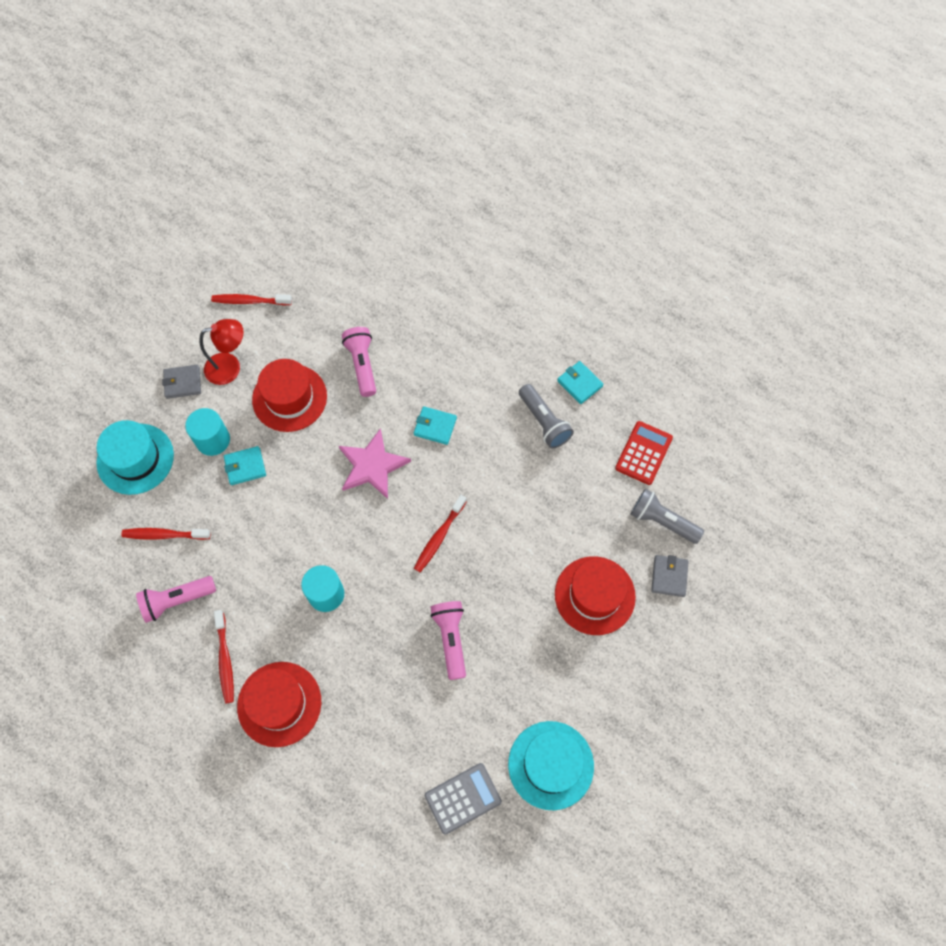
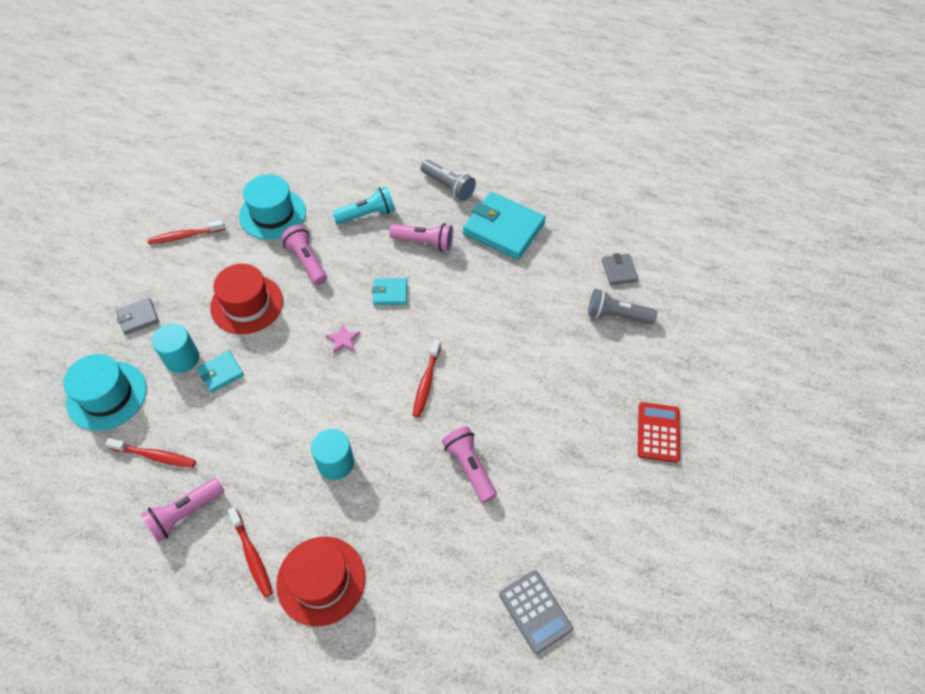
camera: 20 degrees left, 10 degrees down
red toothbrush [121,528,211,540] -> red toothbrush turned 150 degrees counterclockwise [105,438,196,468]
red lamp [199,319,244,385] -> none
pink star [339,428,411,499] -> pink star [326,323,360,353], size x0.48
grey calculator [425,763,502,835] -> grey calculator turned 105 degrees clockwise [499,570,573,654]
turquoise hat [508,721,594,810] -> turquoise hat moved to [239,175,306,240]
grey flashlight [519,384,574,449] -> grey flashlight moved to [421,160,476,201]
red hat [555,556,636,635] -> none
turquoise wallet [557,361,603,404] -> turquoise wallet [463,192,546,260], size x2.05
red calculator [615,421,673,485] -> red calculator moved to [638,402,680,463]
grey wallet [651,555,689,597] -> grey wallet moved to [602,253,639,285]
none -> turquoise flashlight [332,186,395,224]
none -> pink flashlight [389,223,453,252]

